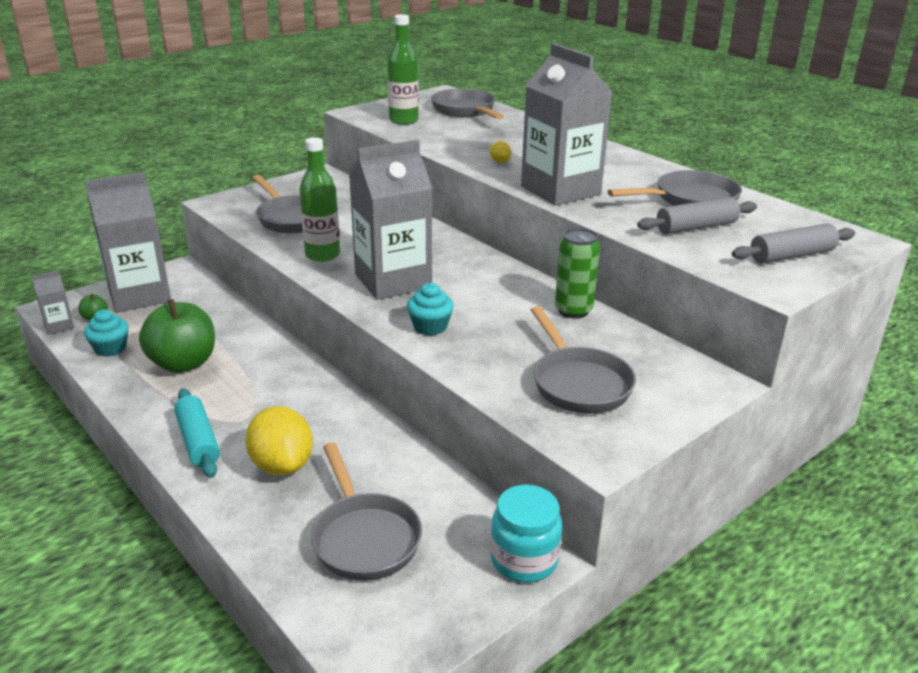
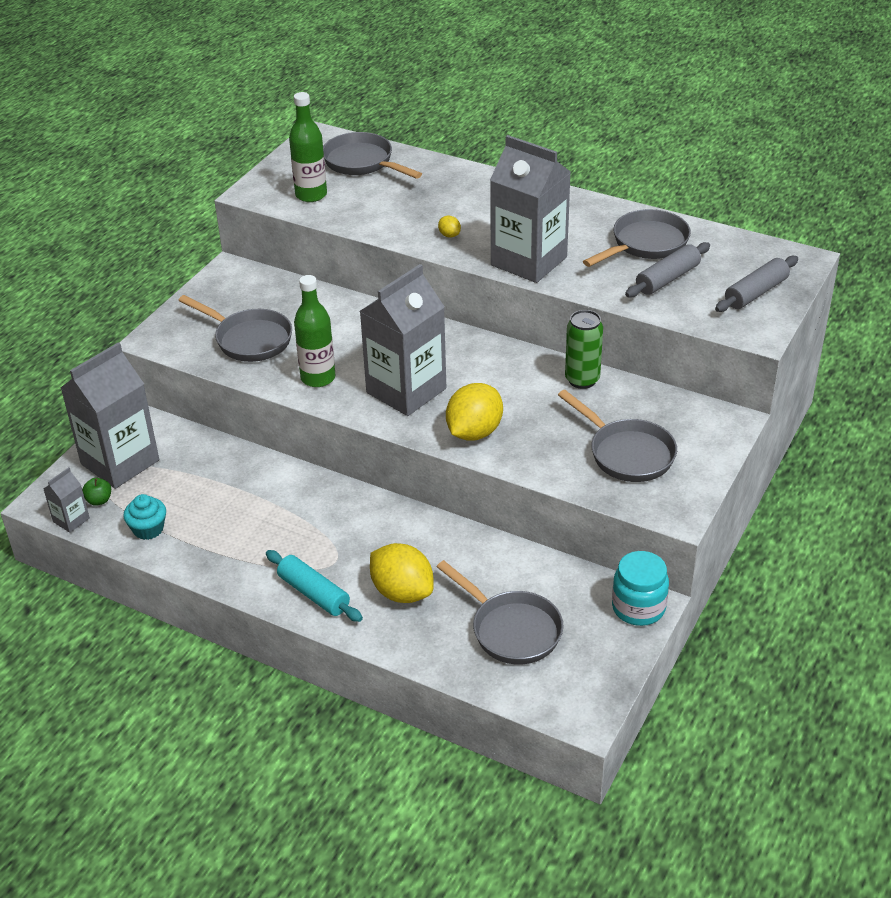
camera: 20 degrees left, 10 degrees up
green apple [139,299,215,373] -> none
turquoise cupcake [407,283,454,336] -> yellow lemon [446,383,503,441]

